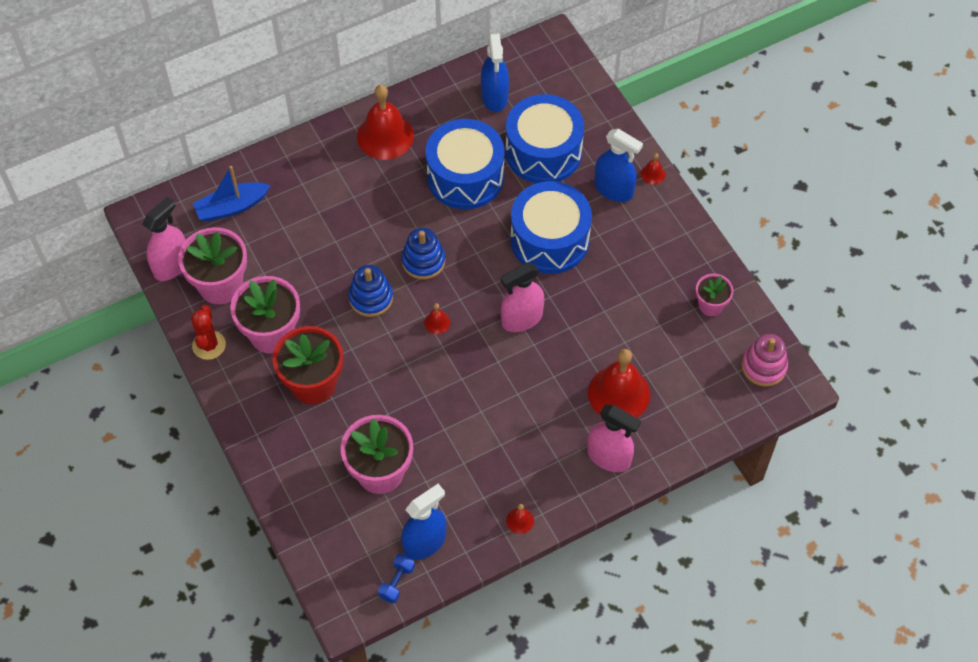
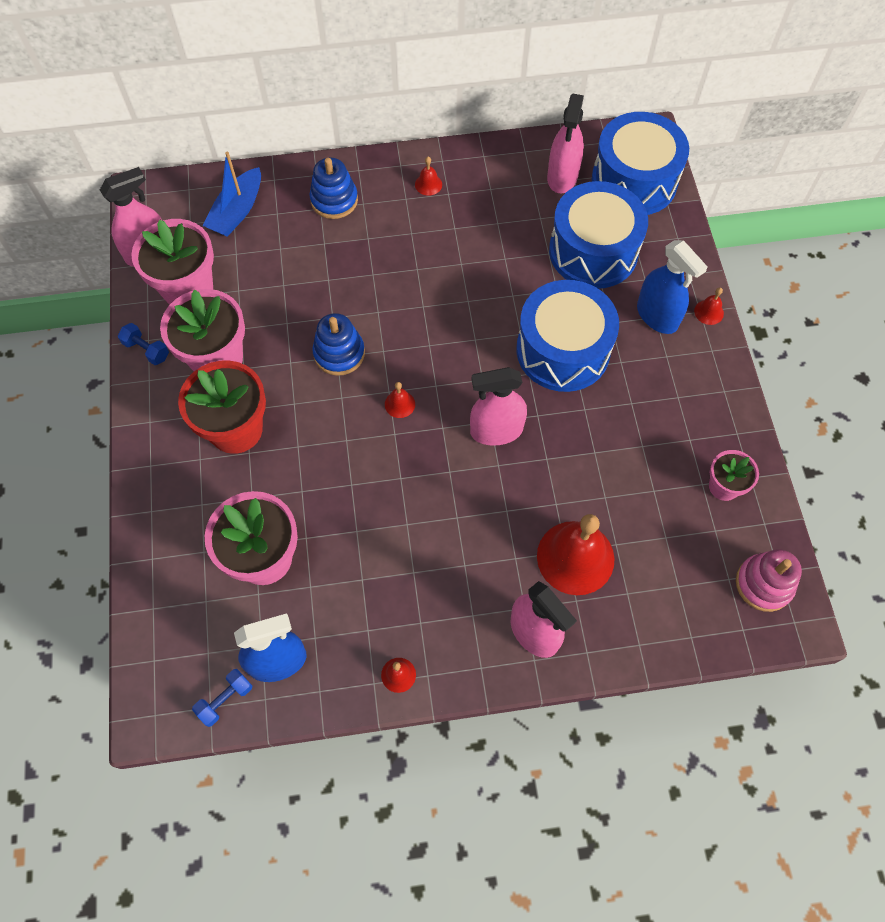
camera: 20 degrees right, 5 degrees up
red cactus [191,305,226,360] -> blue dumbbell [118,323,169,365]
blue boat [193,166,271,222] -> blue boat turned 60 degrees counterclockwise [202,152,261,237]
red bell [357,85,414,160] -> red bell [415,157,442,196], size x0.43
blue stacking toy [402,228,445,280] -> blue stacking toy moved to [310,158,358,219]
blue drum [426,119,504,209] -> blue drum moved to [592,112,689,215]
blue spray bottle [481,33,509,112] -> pink spray bottle [547,94,584,193]

